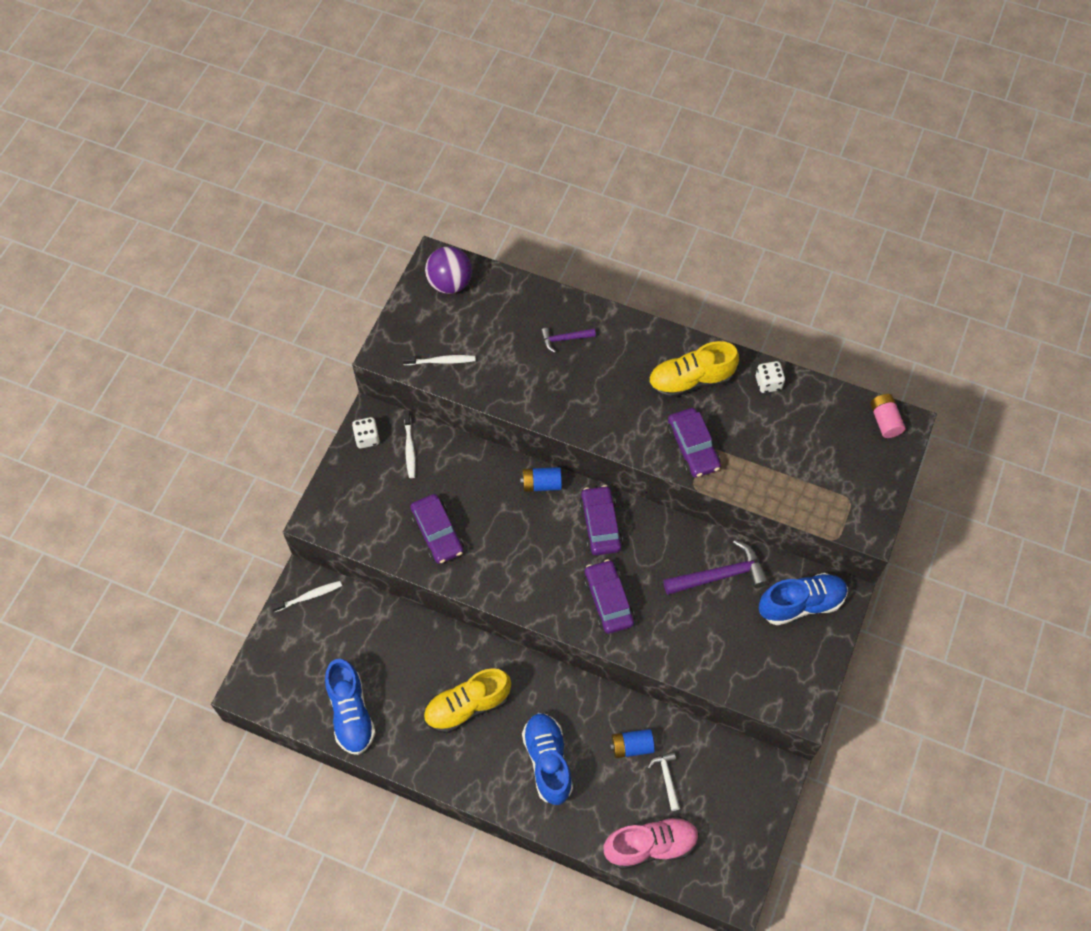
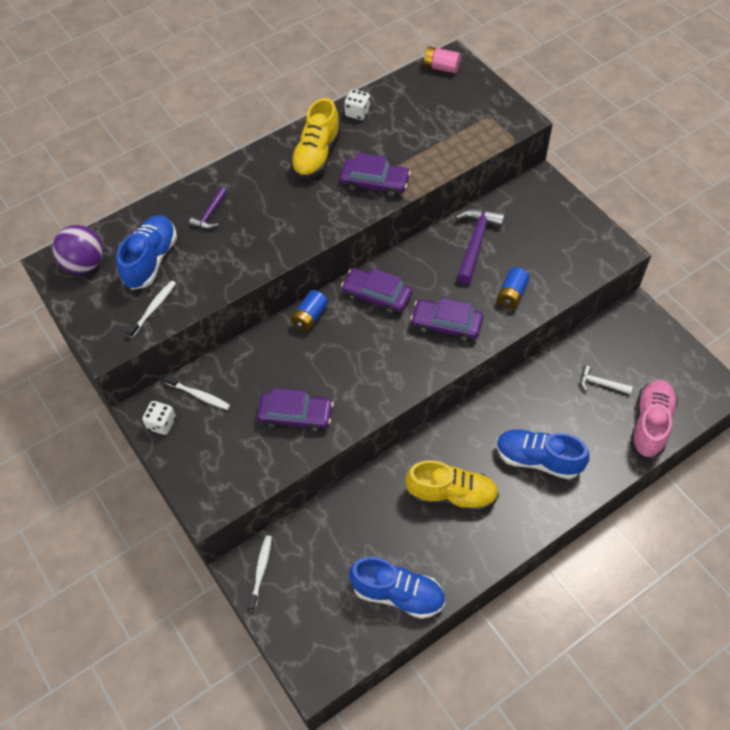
camera: 55 degrees left, 5 degrees down
yellow shoe [424,668,511,733] -> yellow shoe turned 90 degrees counterclockwise [405,460,499,512]
blue battery [610,729,655,758] -> blue battery moved to [497,267,530,309]
blue shoe [759,573,848,625] -> blue shoe moved to [117,215,177,290]

